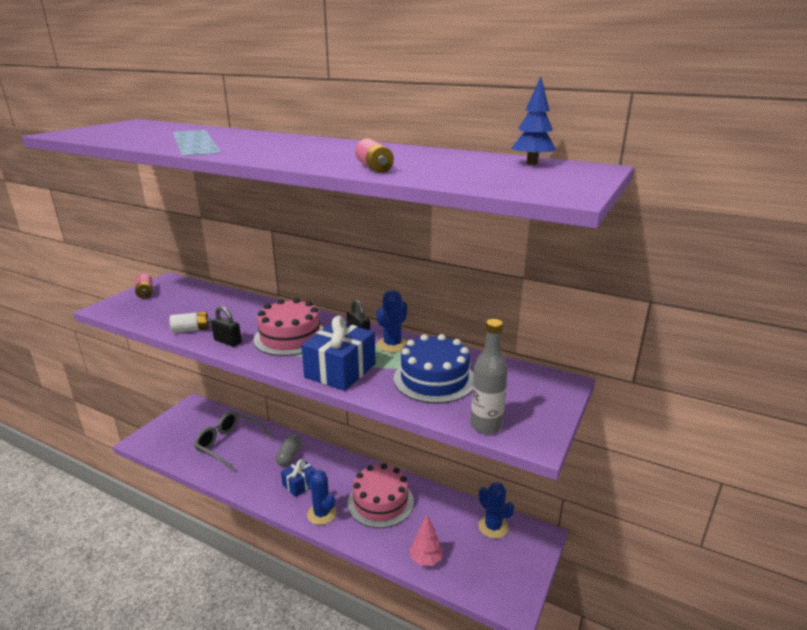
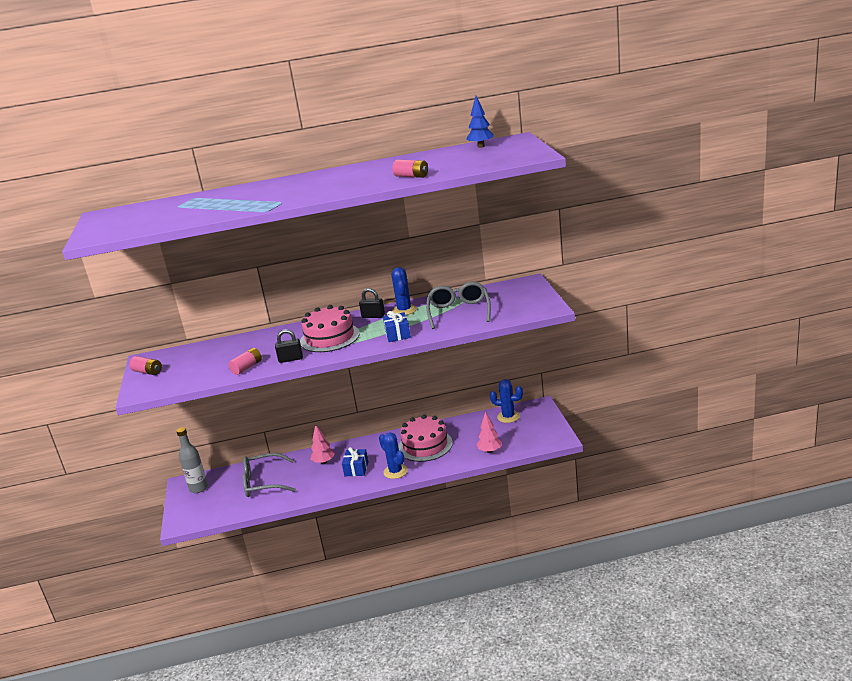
camera: 35 degrees left, 0 degrees up
white battery [170,312,211,333] -> pink battery [228,348,262,375]
grey capsule [276,434,302,467] -> pink tree [310,424,335,464]
blue gift [301,316,376,391] -> blue gift [383,311,411,342], size x0.60
blue cactus [305,470,336,525] -> blue cactus turned 45 degrees clockwise [379,432,408,479]
blue cake [394,334,474,403] -> grey glasses [426,282,491,329]
grey bottle [471,319,508,434] -> grey bottle moved to [176,427,208,493]

